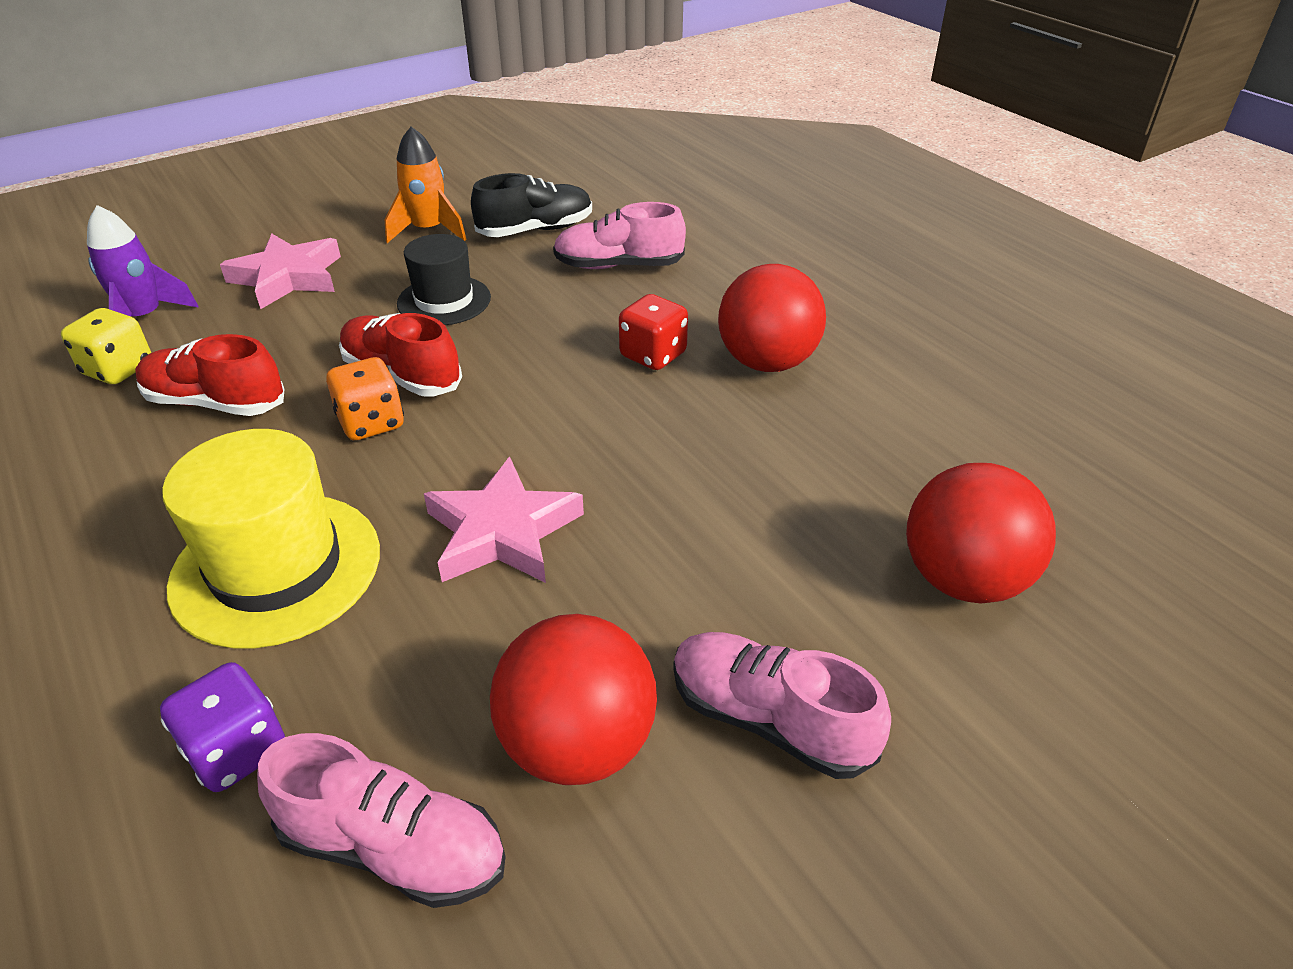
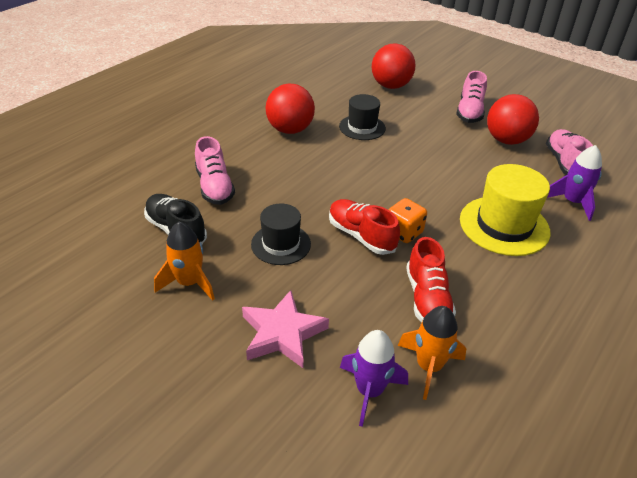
camera: 110 degrees left, 0 degrees up
yellow dice [61,308,151,384] -> orange rocket [398,306,466,400]
purple dice [160,662,285,792] -> purple rocket [547,145,602,221]
red shoe [339,313,462,396] -> red shoe turned 120 degrees clockwise [329,199,400,255]
pink star [424,457,584,583] -> none
red dice [619,294,688,370] -> none
none -> black hat [339,94,386,140]

